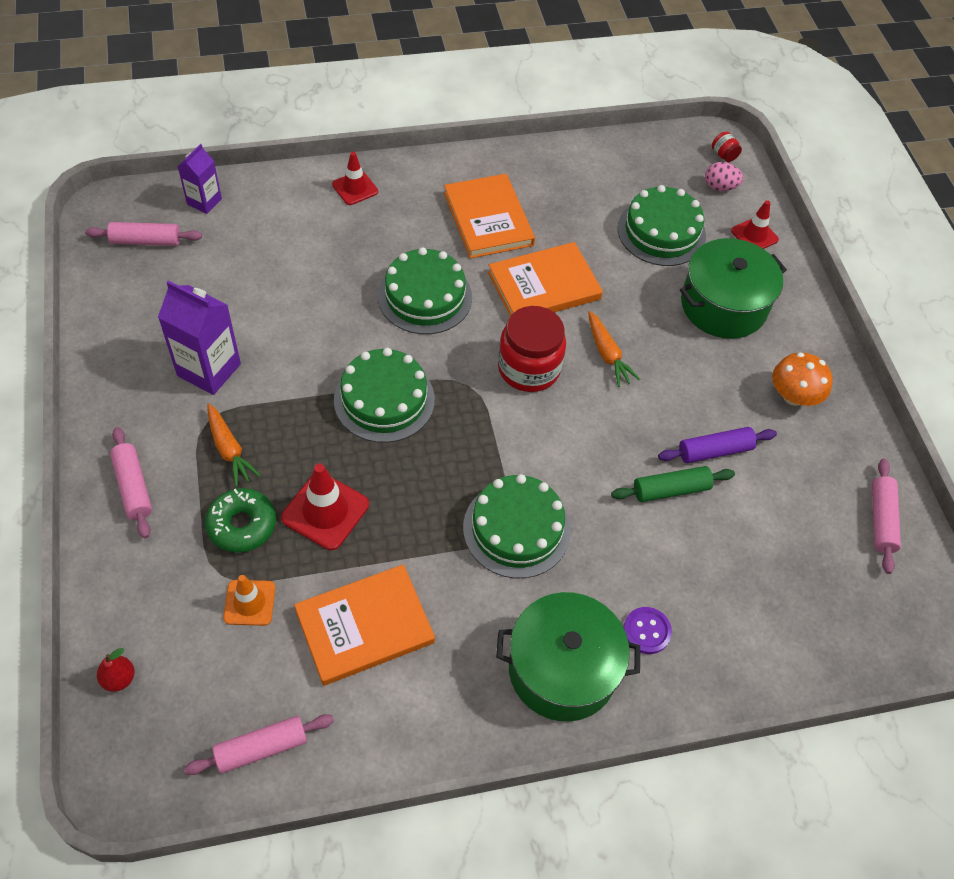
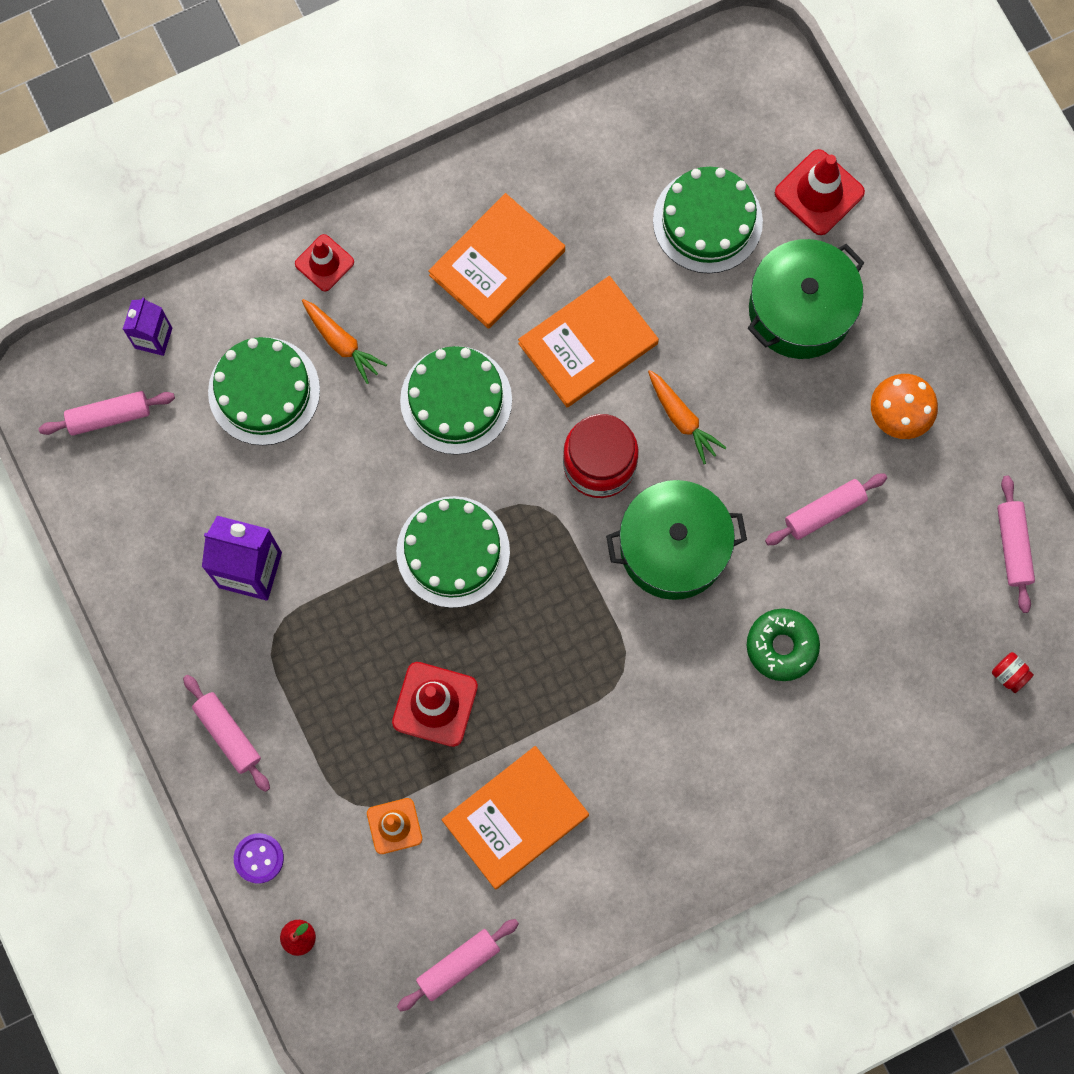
camera: 10 degrees left, 20 degrees up
green donut [205,488,276,553] -> green donut moved to [747,608,820,681]
orange carrot [207,403,261,487] -> orange carrot moved to [302,299,387,384]
orange book [444,174,535,259] -> orange book turned 75 degrees clockwise [428,193,565,329]
green cake [463,474,571,578] -> green cake moved to [208,337,320,445]
green pot [496,592,640,721] -> green pot moved to [606,480,747,600]
green rolling pin [611,466,735,502] -> none
purple button [623,607,672,654] -> purple button moved to [234,833,284,884]
purple rolling pin [658,427,777,463] -> pink rolling pin [765,473,887,545]
pink egg [705,162,743,191] -> none
red jar [712,132,742,162] -> red jar moved to [992,652,1034,693]
red traffic cone [731,200,779,249] -> red traffic cone [775,149,865,235], size x1.52

